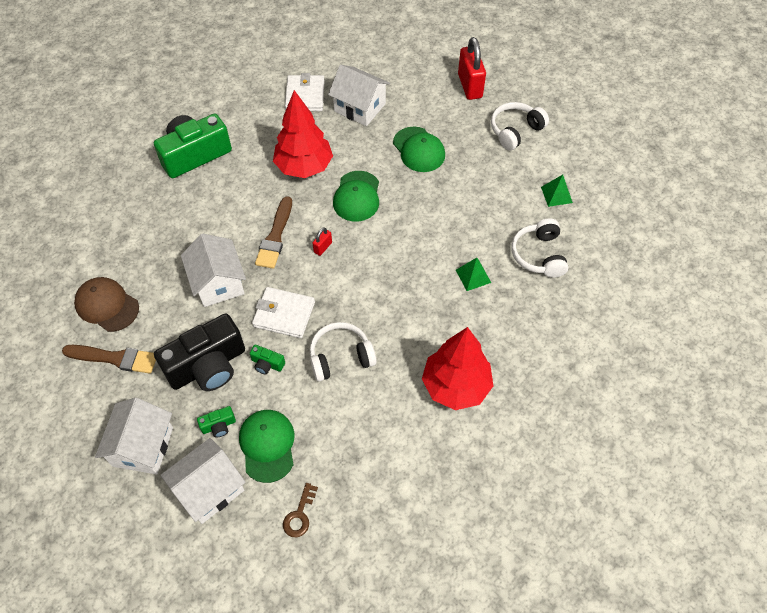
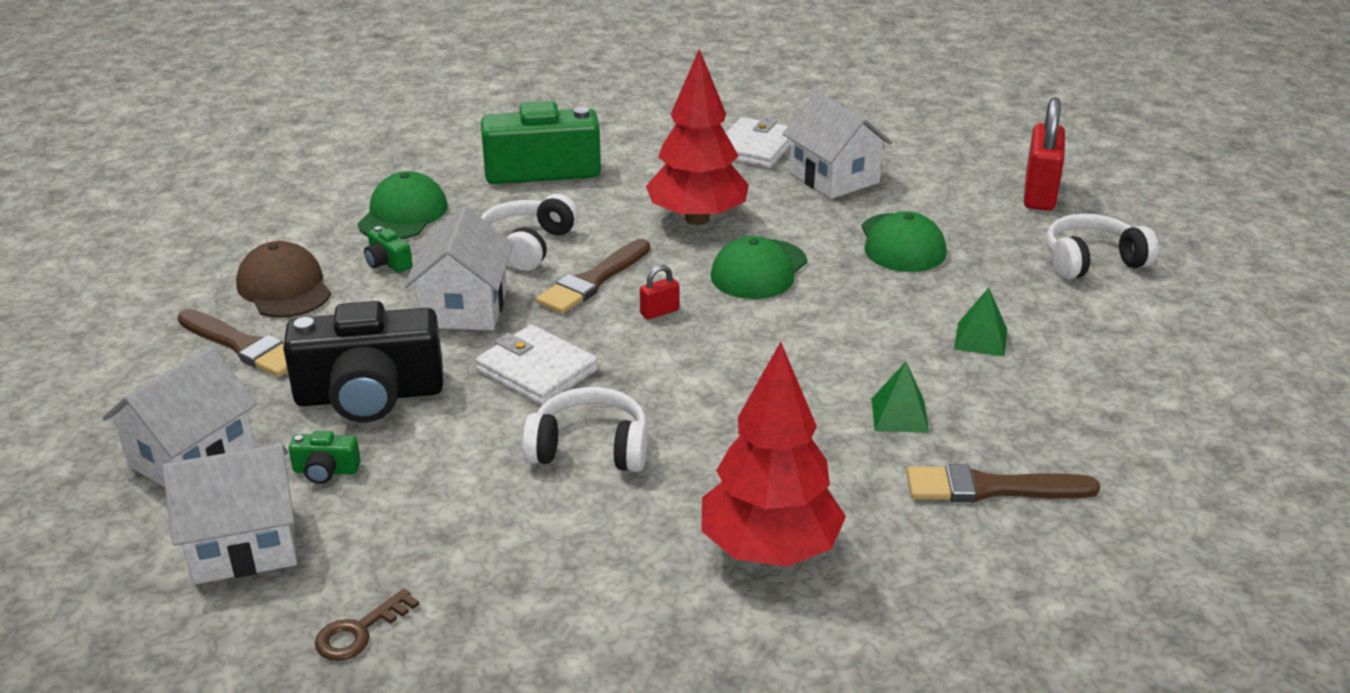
camera: 25 degrees right, 25 degrees down
green cap [239,410,294,483] -> green cap moved to [358,171,448,239]
green camera [250,345,285,375] -> green camera moved to [364,226,412,273]
white headphones [511,218,568,278] -> white headphones moved to [481,194,579,271]
green pyramid [541,175,573,207] -> green pyramid moved to [954,288,1007,357]
none -> brown brush [906,464,1100,502]

